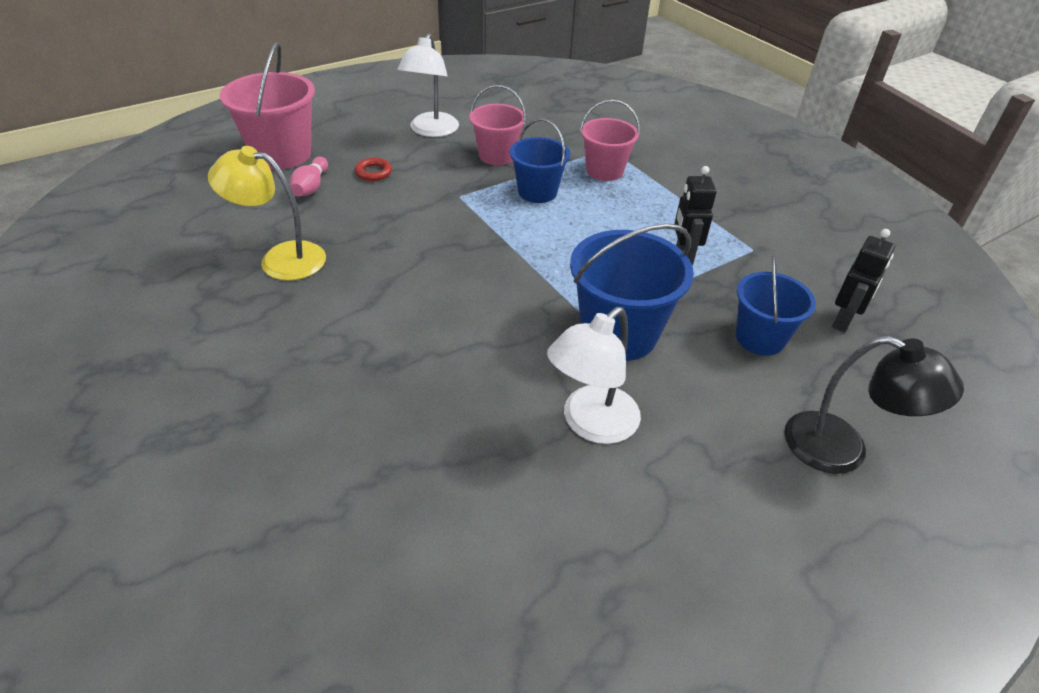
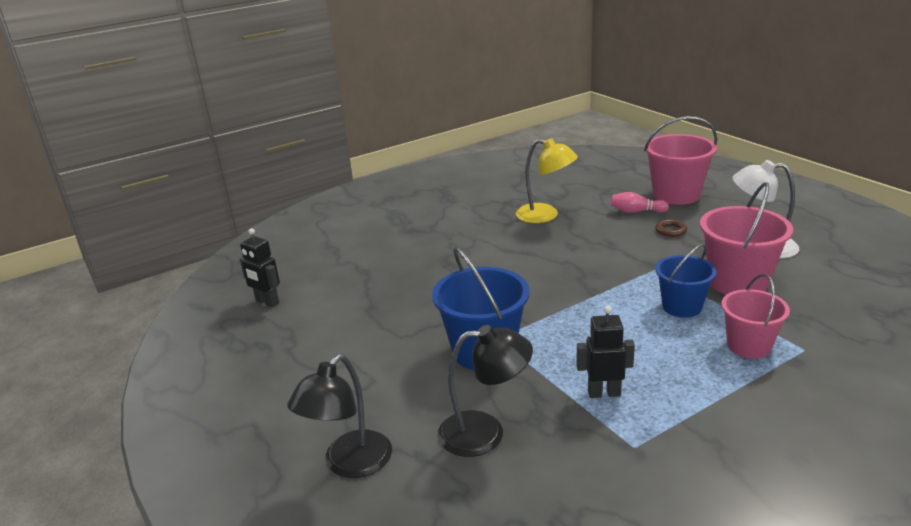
camera: 95 degrees right, 15 degrees down
yellow lamp [208,146,326,281] -> yellow lamp turned 105 degrees clockwise [516,138,578,223]
red ring [355,158,392,181] -> brown ring [655,219,687,237]
pink bucket [469,85,526,165] -> pink bucket [700,182,793,295], size x1.54
white lamp [547,307,641,444] -> none
blue bucket [736,256,816,356] -> black lamp [438,325,533,457]
black robot [832,229,895,332] -> black robot moved to [240,228,280,307]

